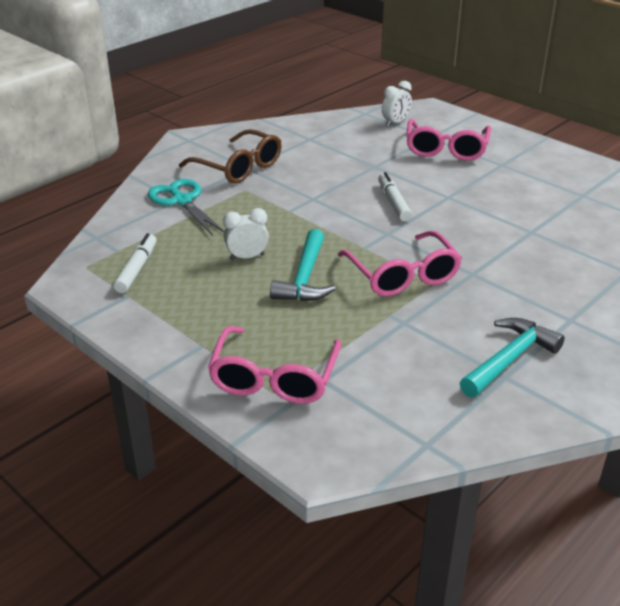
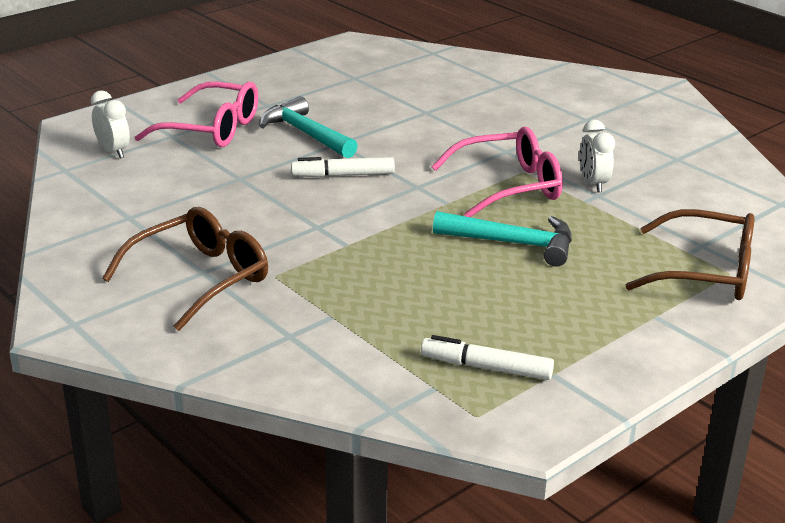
camera: 85 degrees left, 5 degrees down
turquoise scissors [148,179,225,236] -> none
pink glasses [208,326,341,404] -> brown glasses [625,209,755,300]
white clock [223,208,269,260] -> white clock moved to [579,120,615,192]
turquoise hammer [460,318,565,397] -> turquoise hammer moved to [259,96,358,158]

